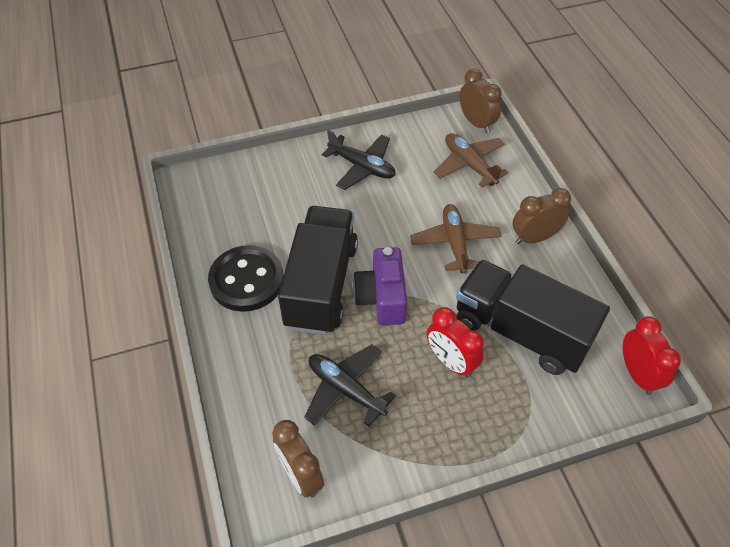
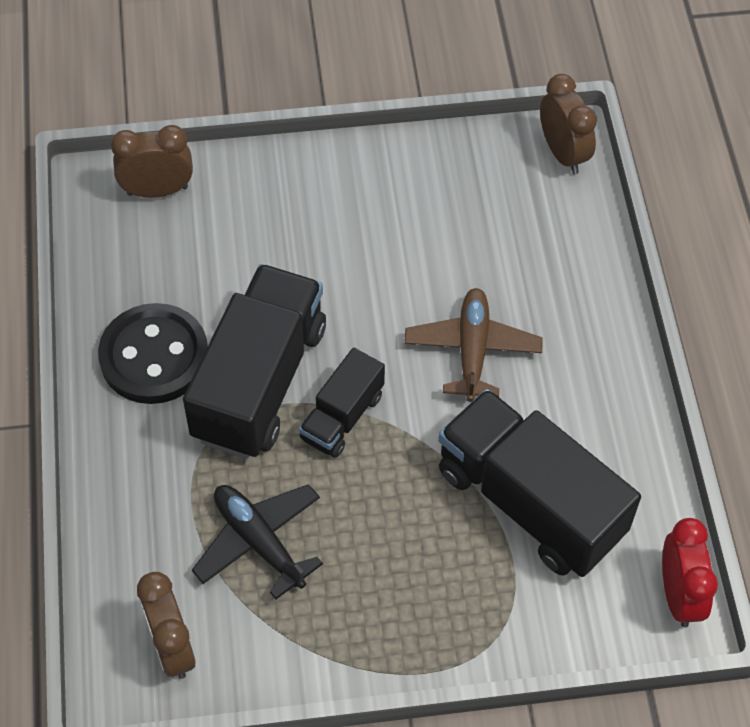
camera: 10 degrees right, 5 degrees up
black plane [322,130,395,190] -> none
purple camera [353,247,407,325] -> black truck [299,348,385,458]
red clock [427,307,484,378] -> none
brown plane [434,133,509,188] -> none
brown clock [512,188,571,244] -> brown clock moved to [111,125,193,198]

